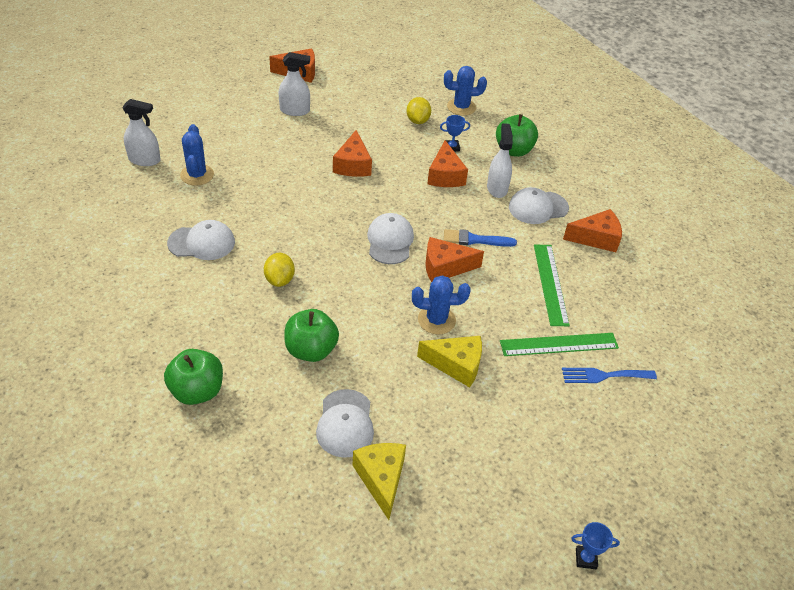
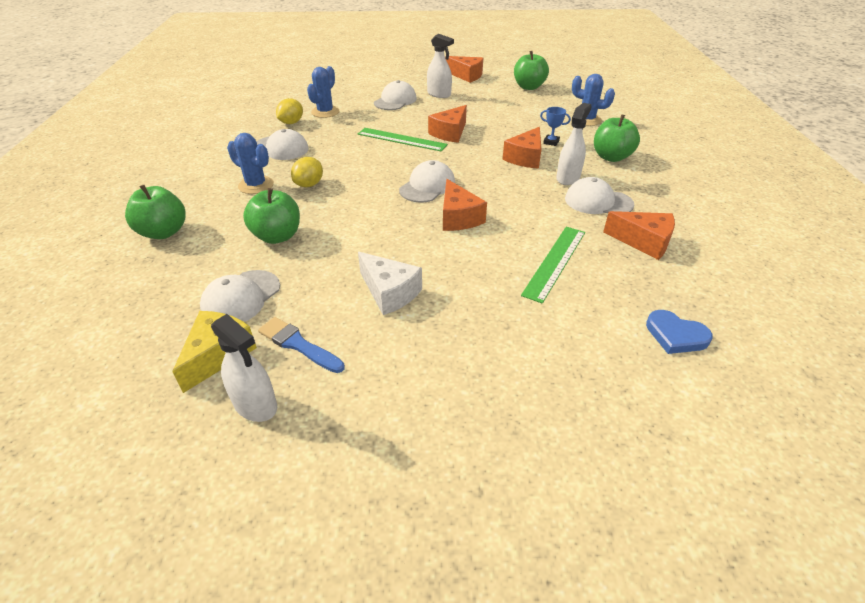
camera: 35 degrees right, 5 degrees down
white spray bottle [122,99,161,166] -> white spray bottle moved to [211,314,277,422]
yellow lemon [406,97,431,124] -> yellow lemon moved to [276,98,303,124]
blue cactus [412,275,471,335] -> blue cactus moved to [227,133,274,194]
yellow cheese [417,336,482,387] -> white cheese [358,252,422,315]
orange cheese [425,237,484,282] -> orange cheese turned 135 degrees counterclockwise [443,179,487,231]
blue brush [444,229,517,247] -> blue brush moved to [258,317,345,373]
green ruler [500,333,619,356] -> green ruler moved to [358,128,448,152]
blue fork [562,368,657,383] -> none
blue trophy [571,522,620,569] -> none
none -> white cap [374,80,417,110]
none -> green apple [514,51,549,90]
none -> blue heart [646,310,713,354]

